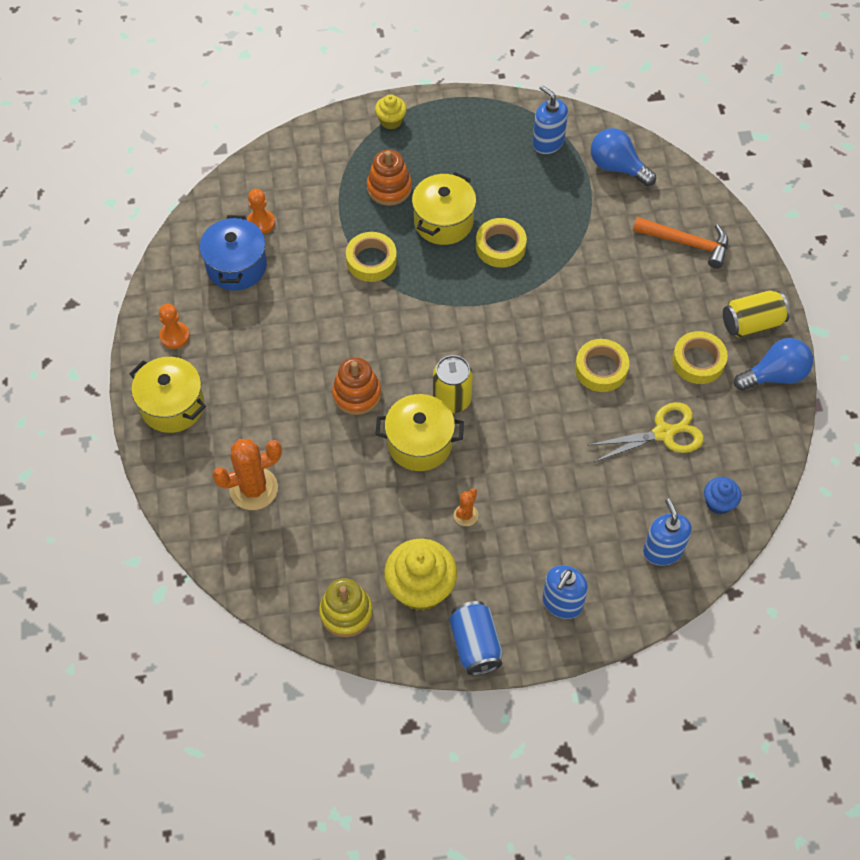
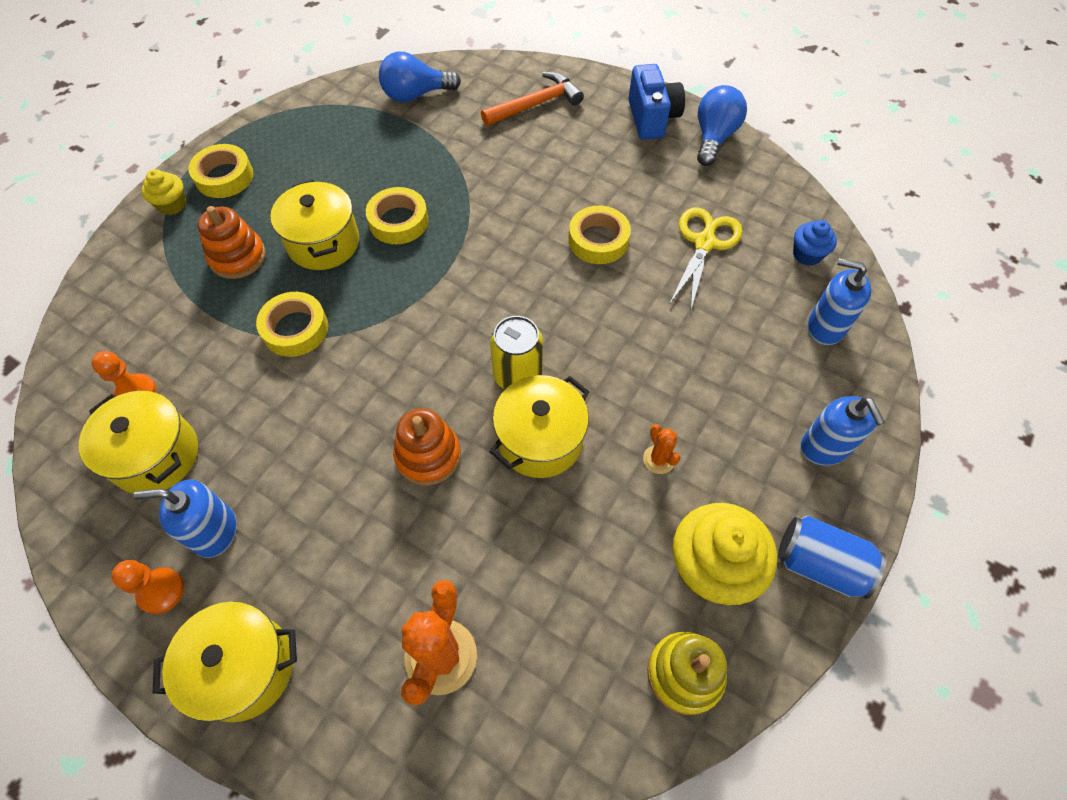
camera: 50 degrees left, 0 degrees up
blue pot [200,215,267,291] -> yellow pot [79,391,198,494]
blue soap dispenser [532,85,568,154] -> blue soap dispenser moved to [134,479,237,558]
yellow tape [672,331,728,384] -> yellow tape moved to [188,144,254,198]
yellow can [723,290,790,338] -> blue camera [628,64,685,140]

